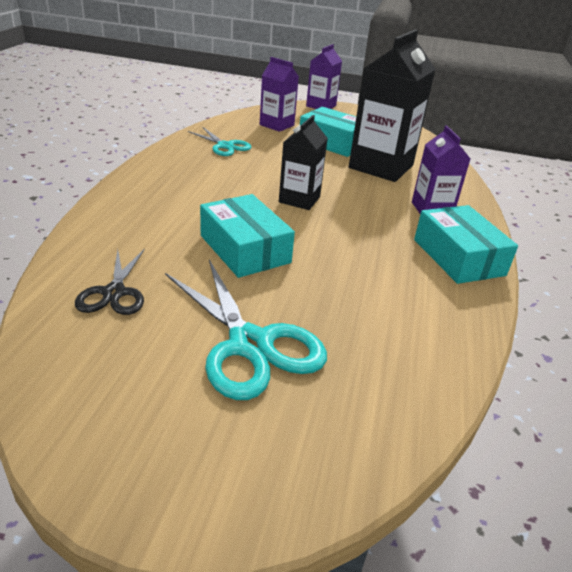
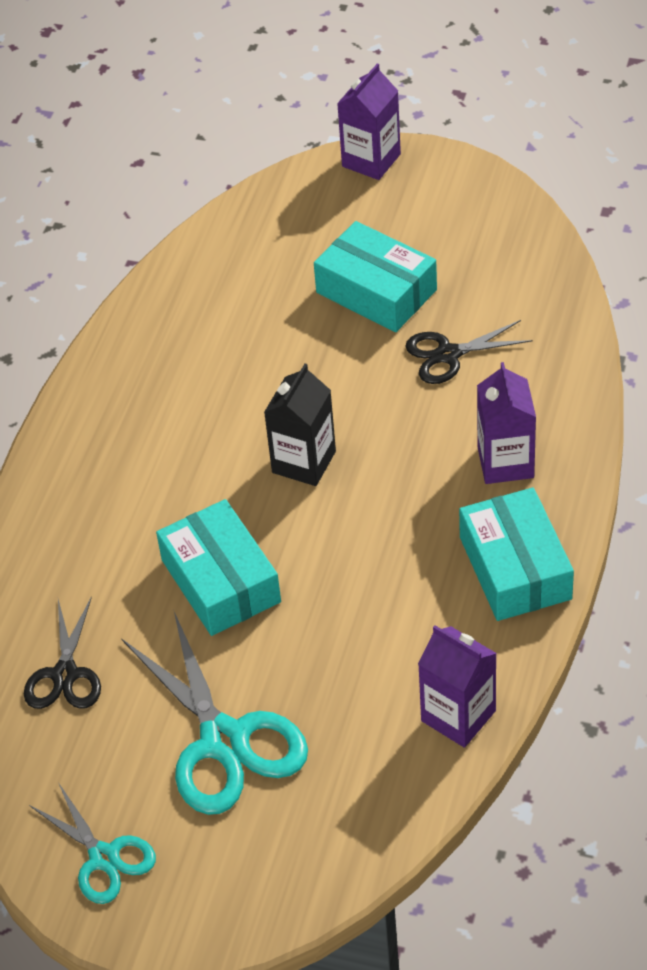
camera: 10 degrees right, 15 degrees up
turquoise scissors [188,127,252,156] -> turquoise scissors moved to [29,782,156,904]
purple carton [260,57,299,132] -> purple carton moved to [418,625,497,748]
black carton [349,29,436,182] -> black scissors [405,320,533,384]

